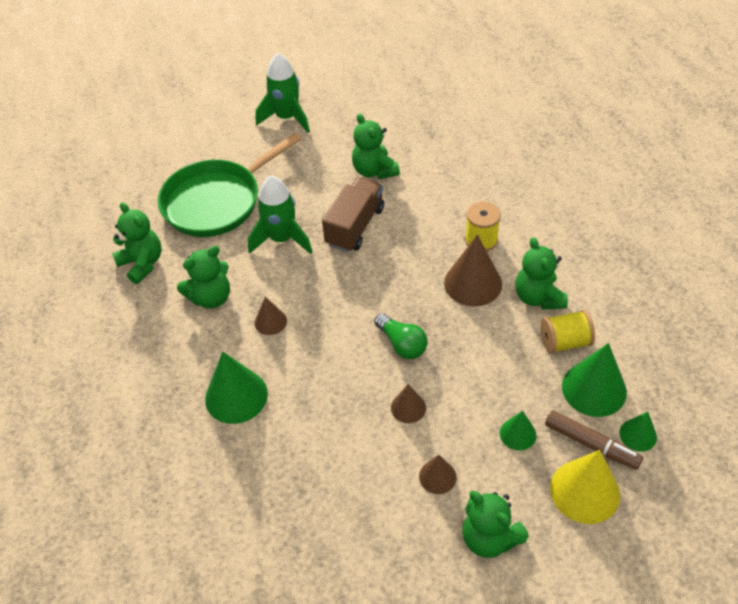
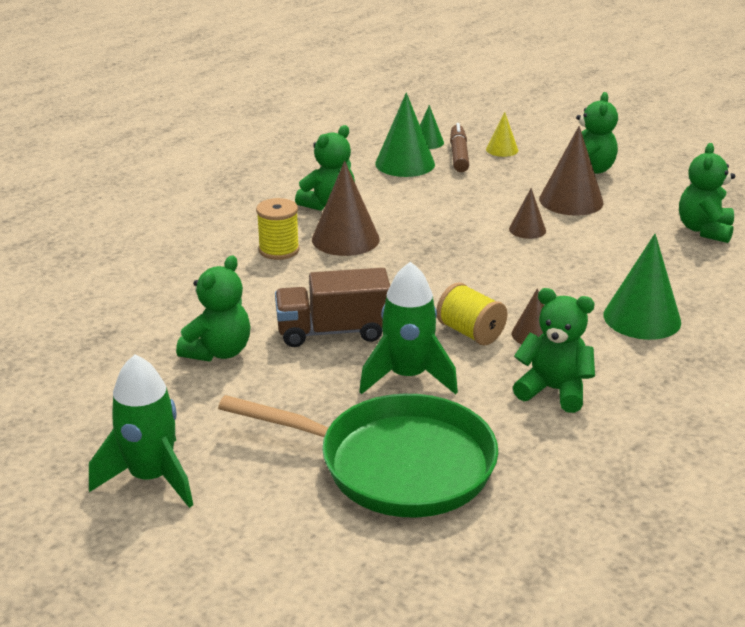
camera: 125 degrees left, 20 degrees down
green teddy bear [112,202,162,284] -> green teddy bear moved to [679,143,735,243]
green light bulb [374,313,428,359] -> none
brown cone [419,455,457,494] -> brown cone [539,126,604,216], size x1.81
green cone [500,411,536,450] -> none
yellow spool [541,310,595,353] -> yellow spool moved to [436,282,508,345]
yellow cone [550,450,620,524] -> yellow cone [486,112,518,157], size x0.55

